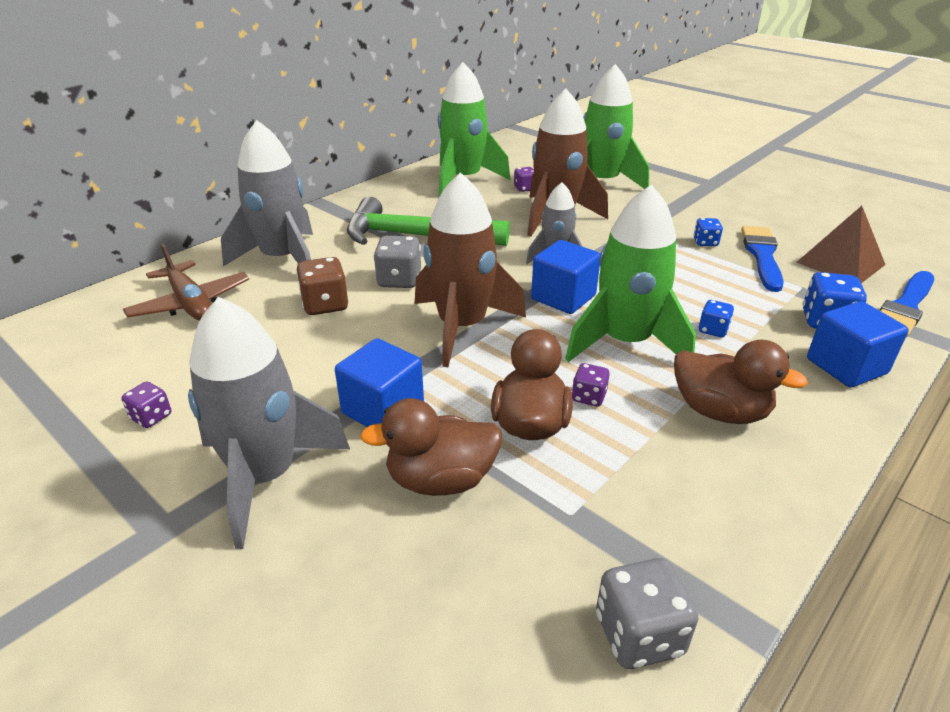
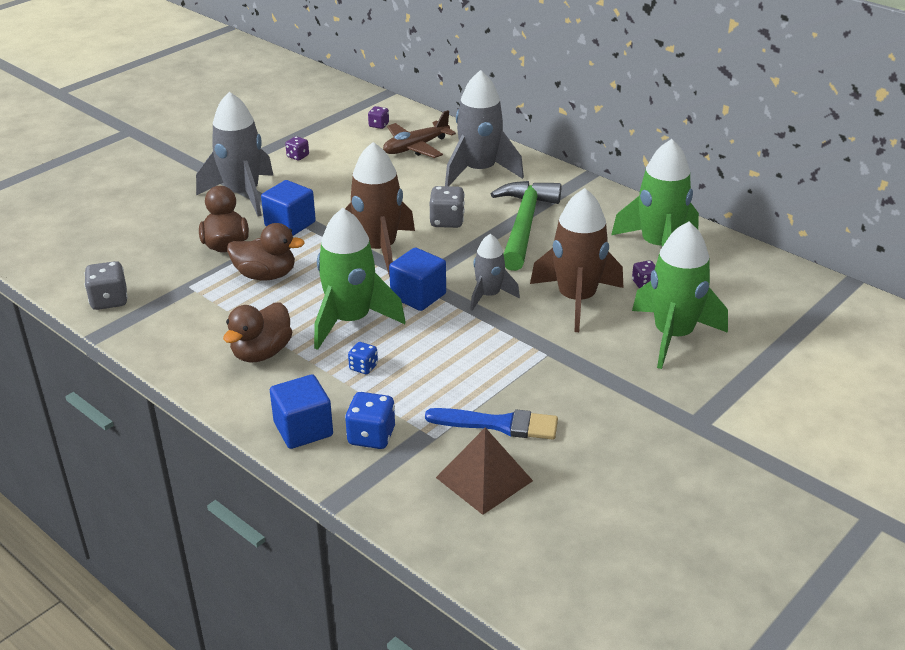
camera: 90 degrees right, 0 degrees up
brown dice [296,257,349,315] -> none
purple dice [572,363,609,406] -> purple dice moved to [368,106,389,129]
blue dice [694,218,723,246] -> none
blue brush [880,271,934,337] -> none

